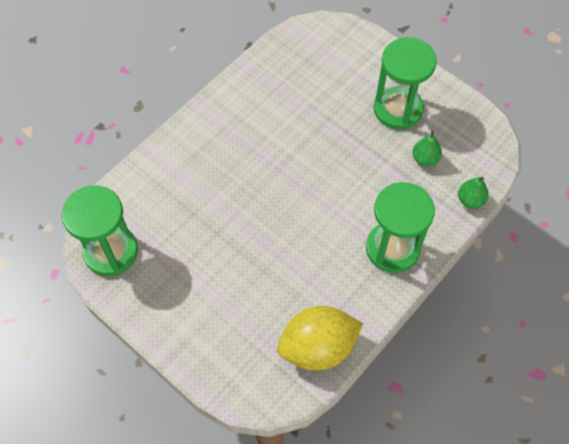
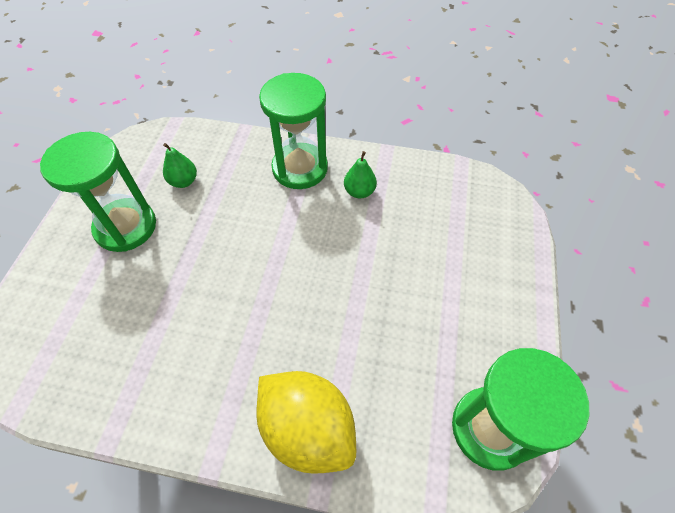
camera: 120 degrees left, 5 degrees down
yellow lemon [277,306,363,370] -> yellow lemon moved to [256,371,356,474]
green pear [458,177,489,209] -> green pear moved to [344,151,377,198]

